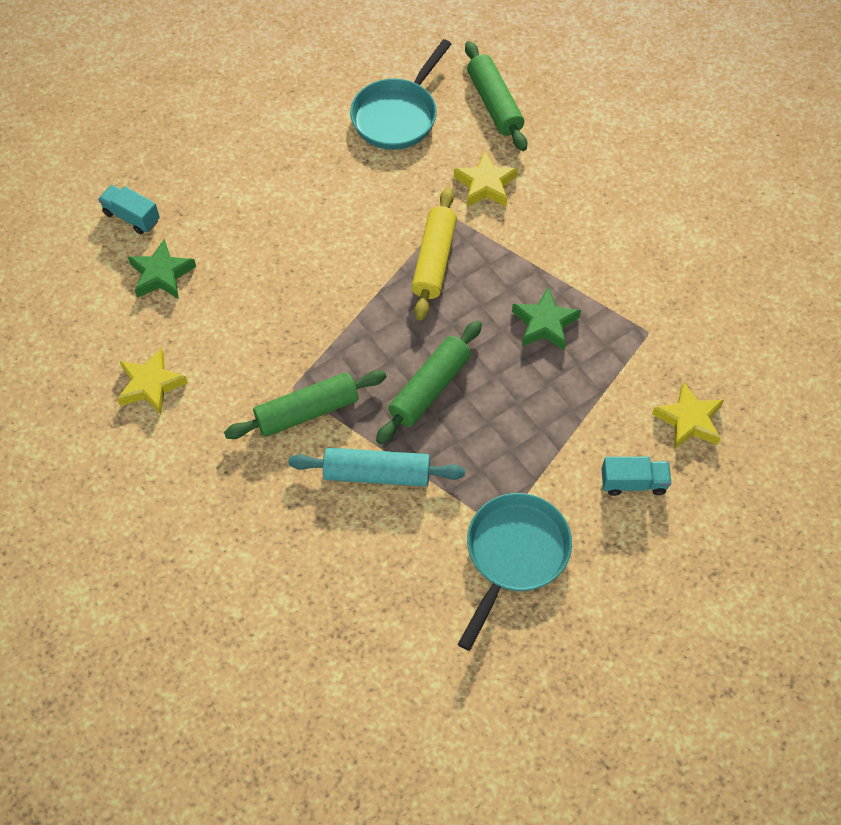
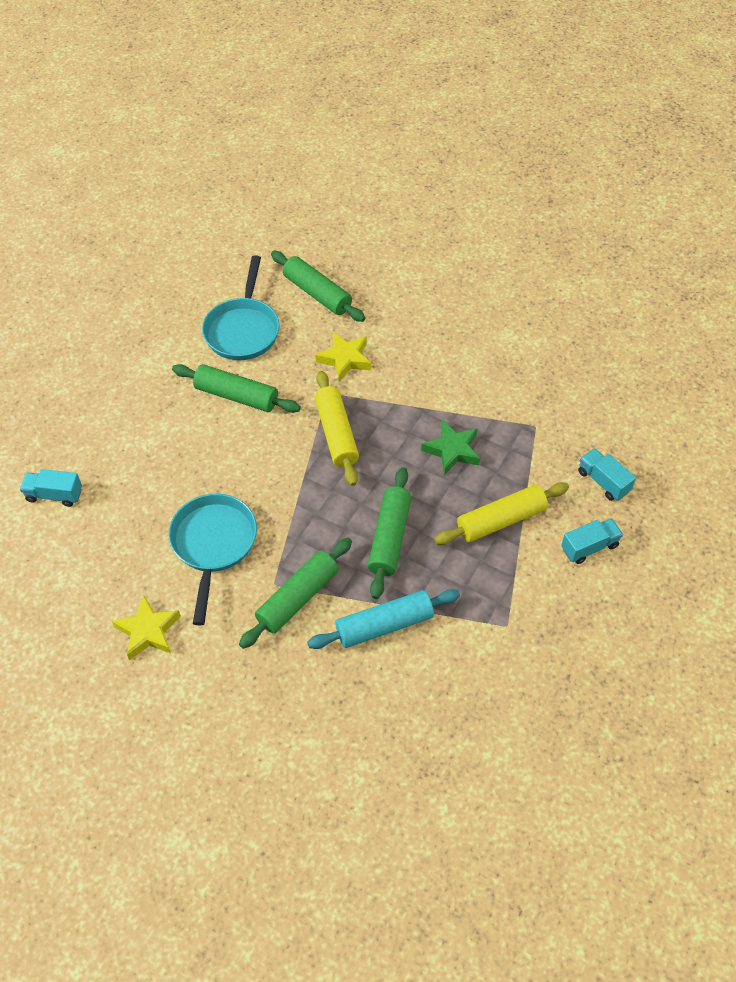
camera: 25 degrees left, 5 degrees down
green star [128,239,196,299] -> none
turquoise pan [458,493,572,651] -> turquoise pan moved to [168,494,257,625]
yellow star [652,381,724,449] -> turquoise truck [578,448,636,501]
none -> green rolling pin [172,364,301,413]
none -> yellow rolling pin [434,482,569,545]

